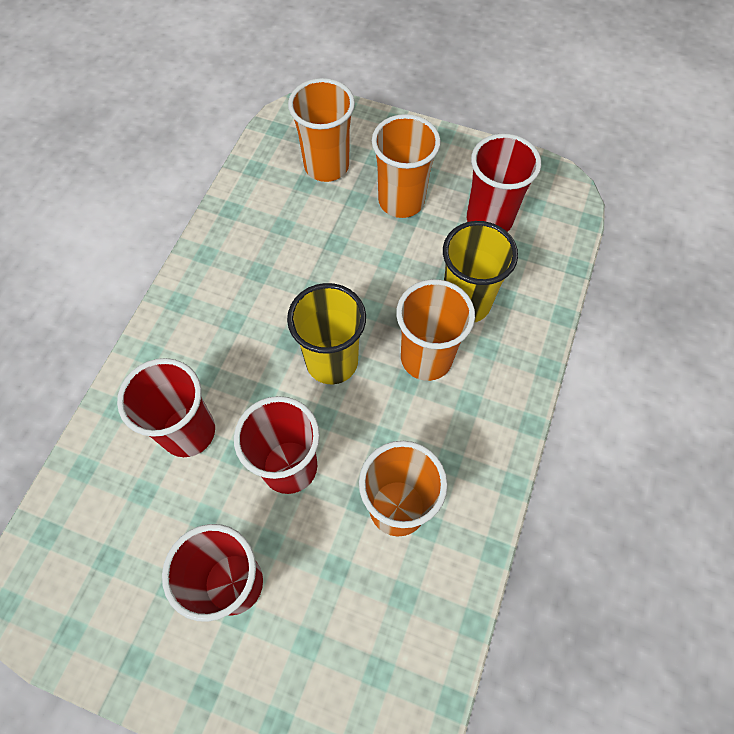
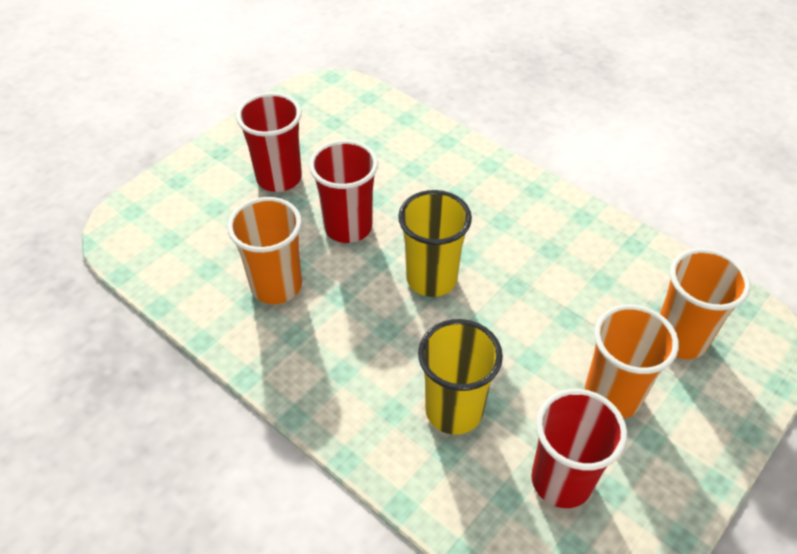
camera: 110 degrees right, 15 degrees down
red cup [117,358,215,457] -> none
orange cup [396,279,475,381] -> none

